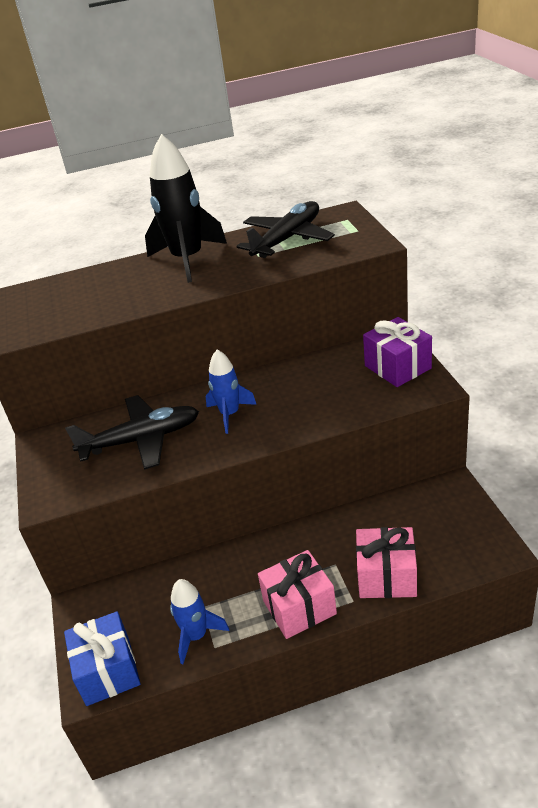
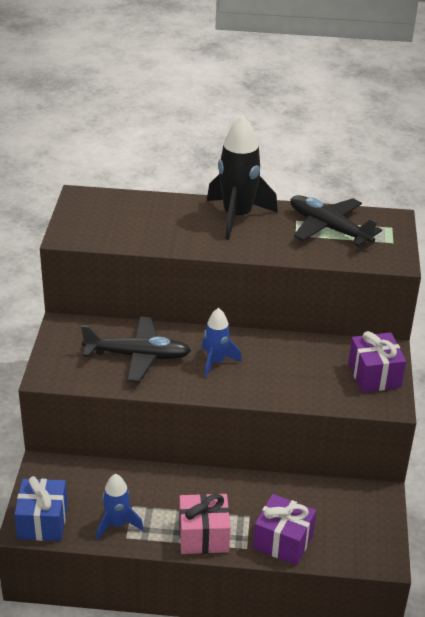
camera: 15 degrees right, 0 degrees up
black plane [236,201,335,258] -> black plane turned 105 degrees counterclockwise [290,195,382,247]
pink gift [356,527,417,598] -> purple gift [253,494,316,565]

